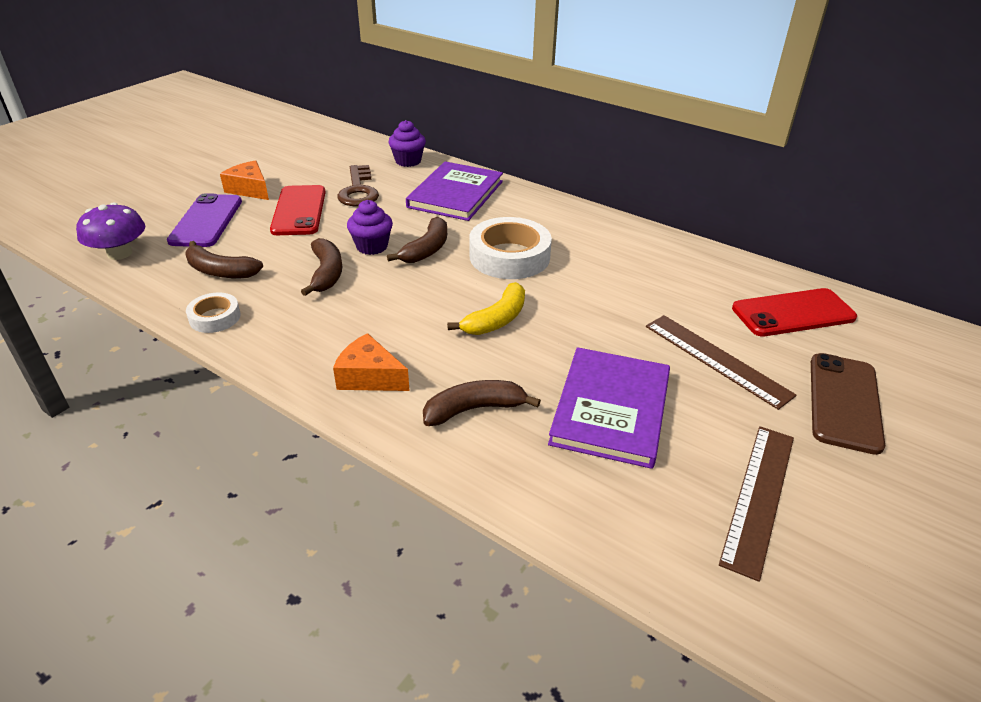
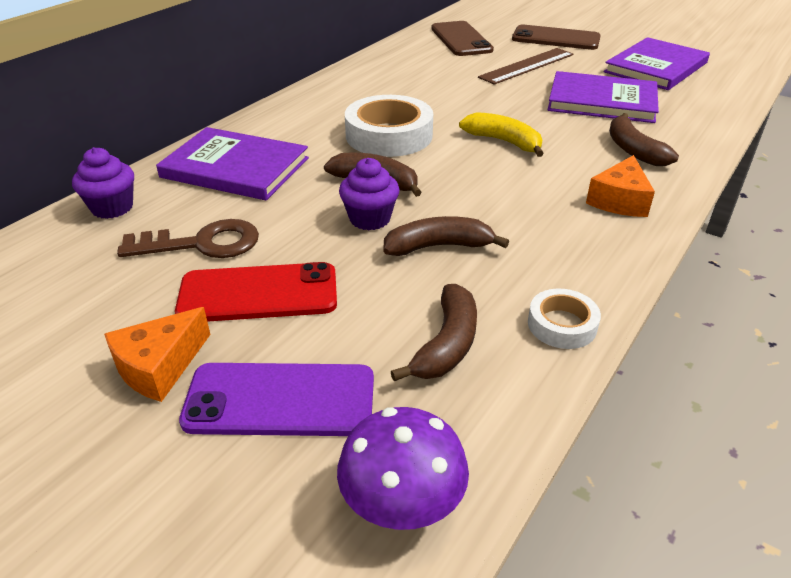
camera: 90 degrees left, 0 degrees up
brown ruler [719,426,794,582] -> purple book [604,37,710,90]
red phone [732,288,857,337] -> brown phone [431,21,494,56]

